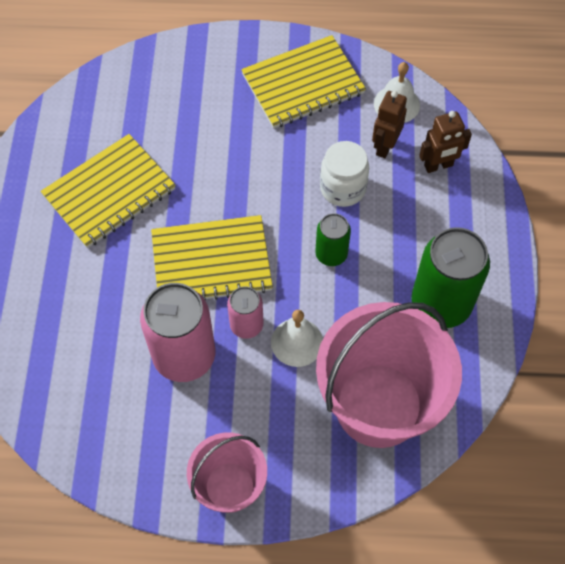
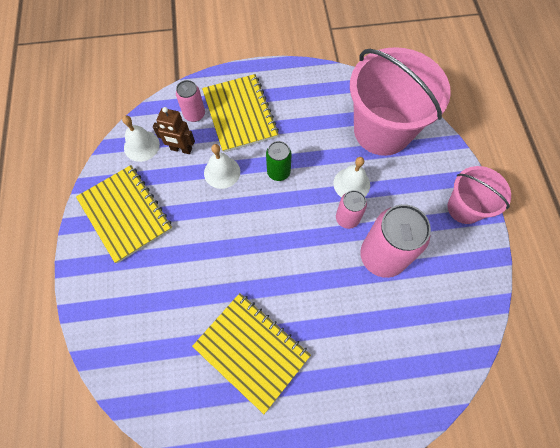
camera: 100 degrees left, 5 degrees up
yellow notebook [151,215,273,301] -> yellow notebook moved to [202,74,279,153]
white jar [320,141,369,207] -> white bell [204,144,240,189]
green can [411,227,490,328] -> none
brown robot [419,111,472,173] -> pink can [176,80,205,122]

